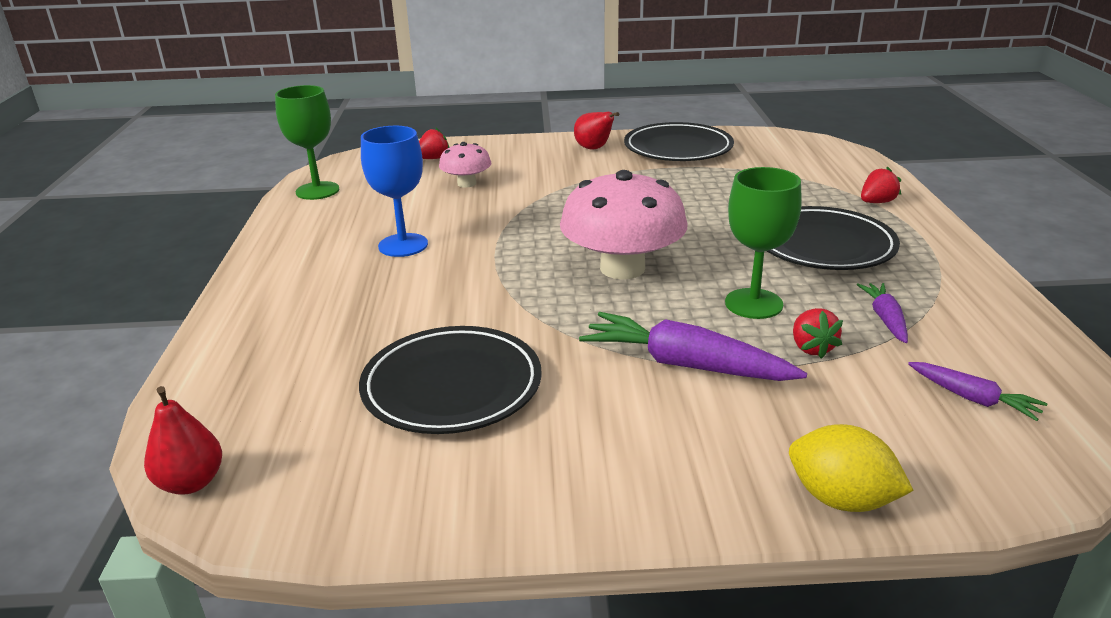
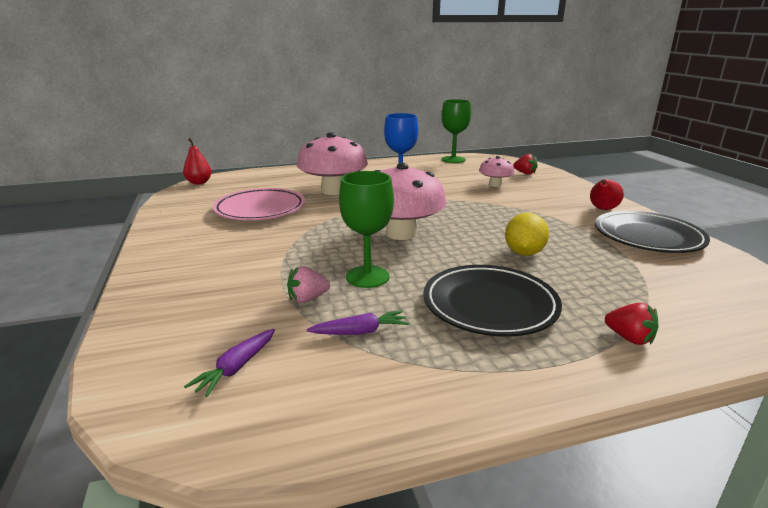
camera: 75 degrees right, 5 degrees down
black plate [359,326,542,434] -> pink plate [213,188,305,220]
purple carrot [579,312,807,381] -> none
yellow lemon [789,424,914,512] -> yellow lemon moved to [505,213,549,256]
red strawberry [793,308,843,359] -> pink strawberry [287,266,330,303]
none -> pink mushroom [297,132,368,195]

